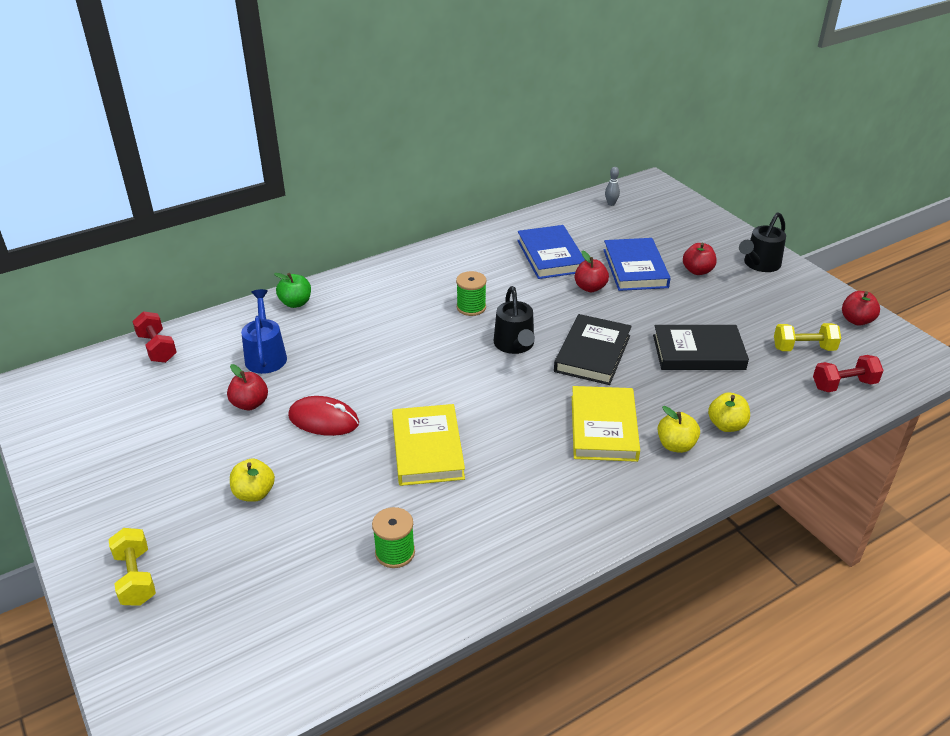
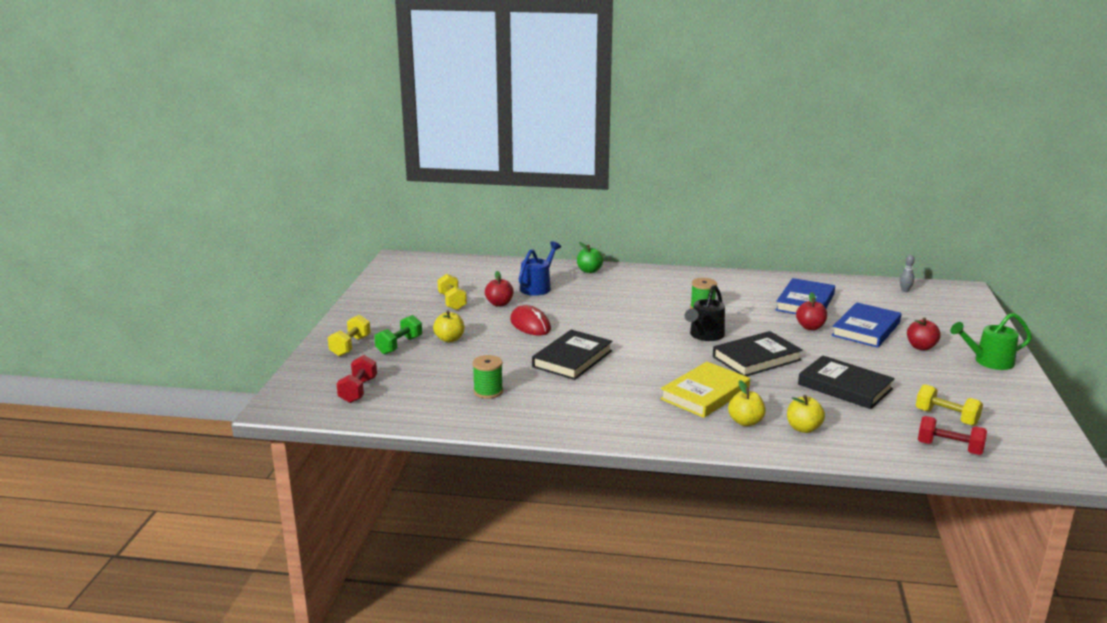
camera: 40 degrees right, 15 degrees down
red dumbbell [132,311,177,363] -> red dumbbell moved to [337,355,377,403]
yellow book [392,404,465,486] -> black book [532,330,612,380]
black watering can [739,212,786,272] -> green watering can [950,313,1032,370]
red apple [842,291,880,326] -> none
none -> green dumbbell [375,315,422,355]
none -> yellow dumbbell [437,274,467,310]

